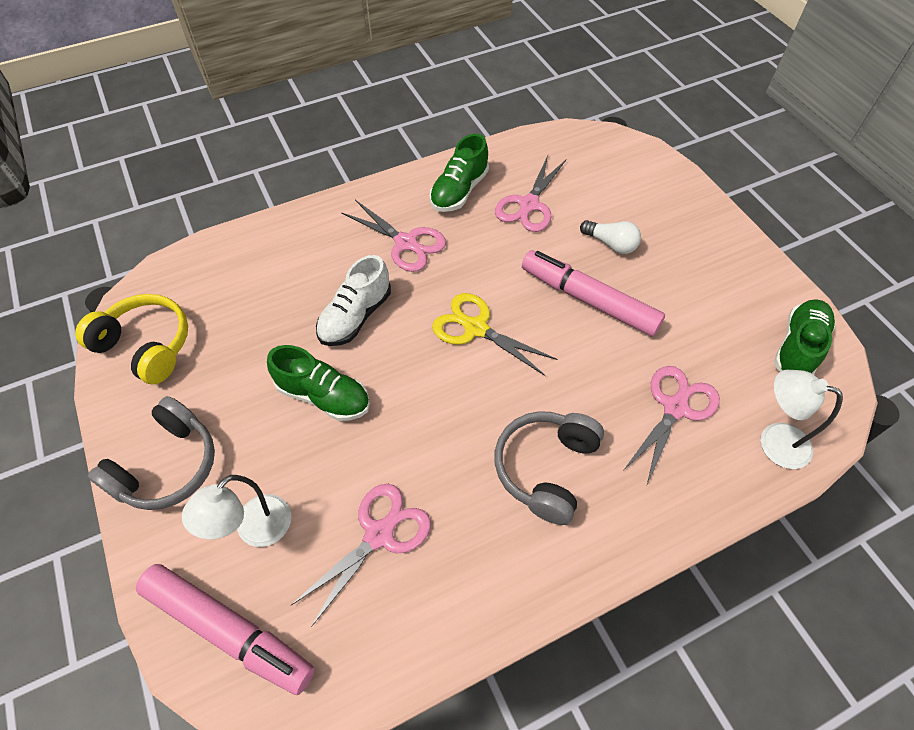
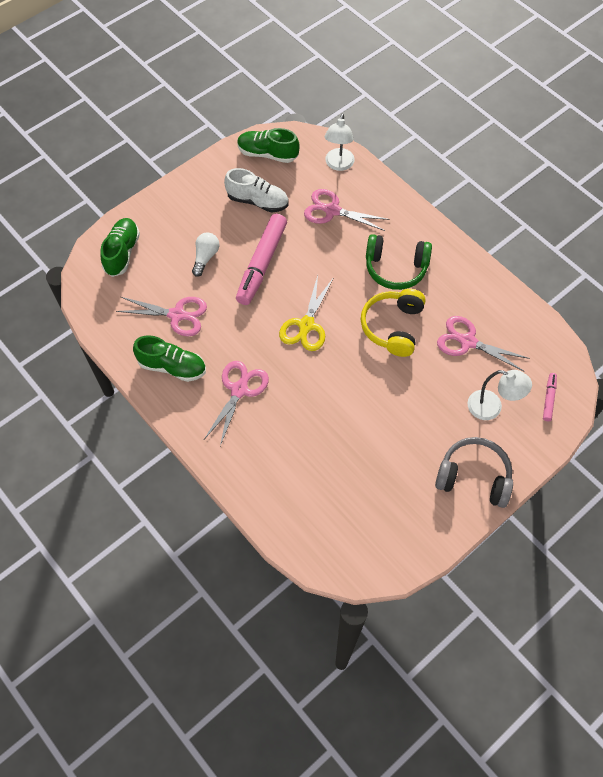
camera: 105 degrees left, 5 degrees up
yellow headphones [75,294,188,384] -> yellow headphones moved to [361,289,426,357]
pink marker [136,564,315,695] -> pink marker [543,373,557,421], size x0.46
green shoe [267,345,370,421] -> green shoe moved to [100,218,140,277]
white shoe [316,255,391,346] -> white shoe moved to [224,168,288,212]
grey headphones [495,411,604,525] -> green headphones [366,234,432,290]

